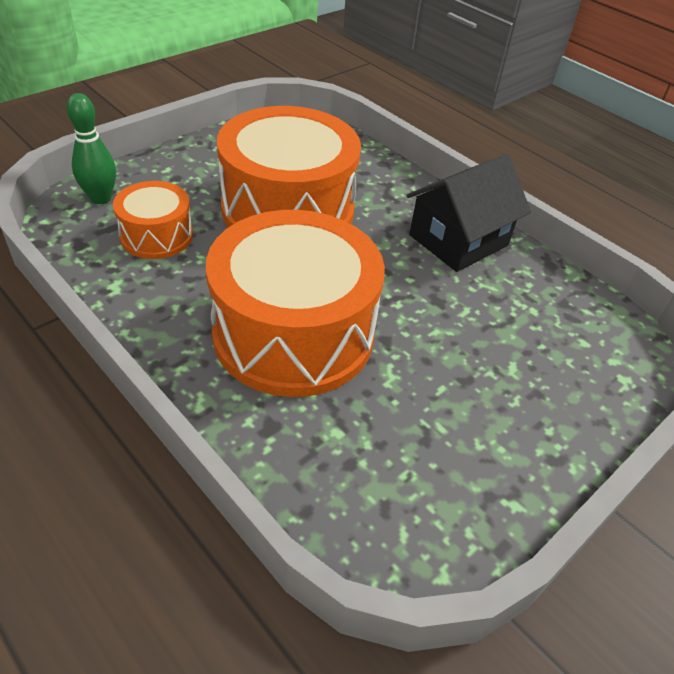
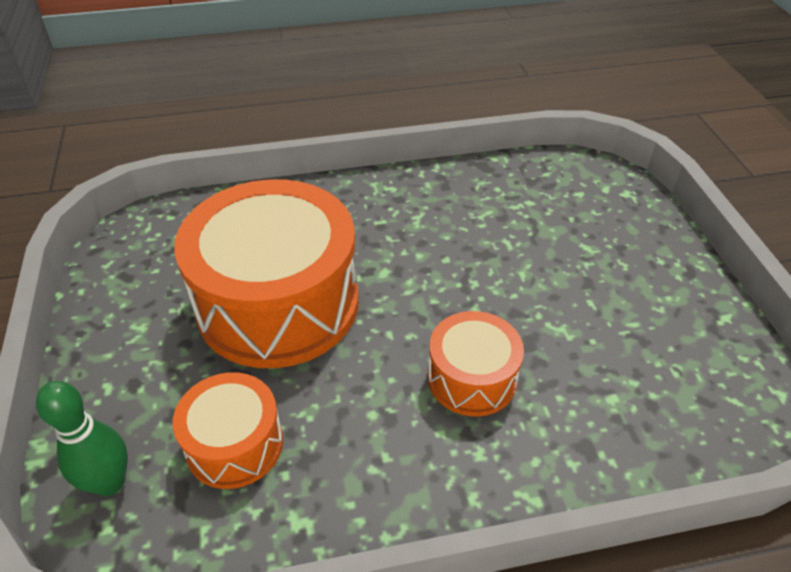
camera: 55 degrees left, 0 degrees up
orange drum [206,210,385,397] -> orange drum [428,311,524,417], size x0.50
black house [406,154,531,272] -> none

